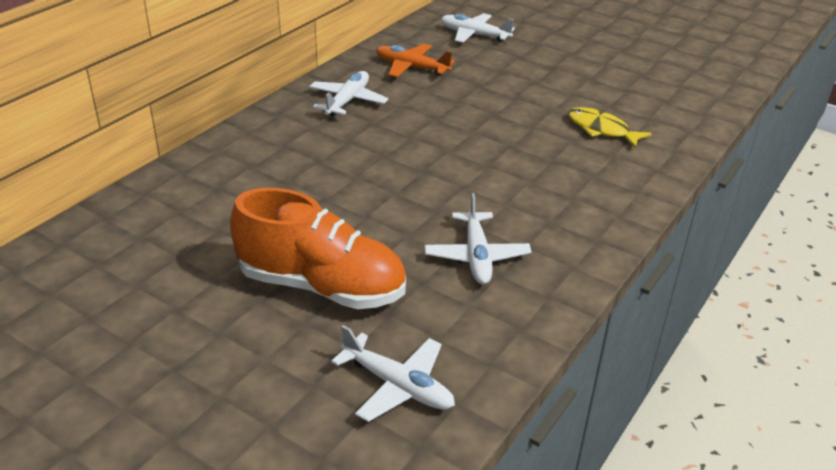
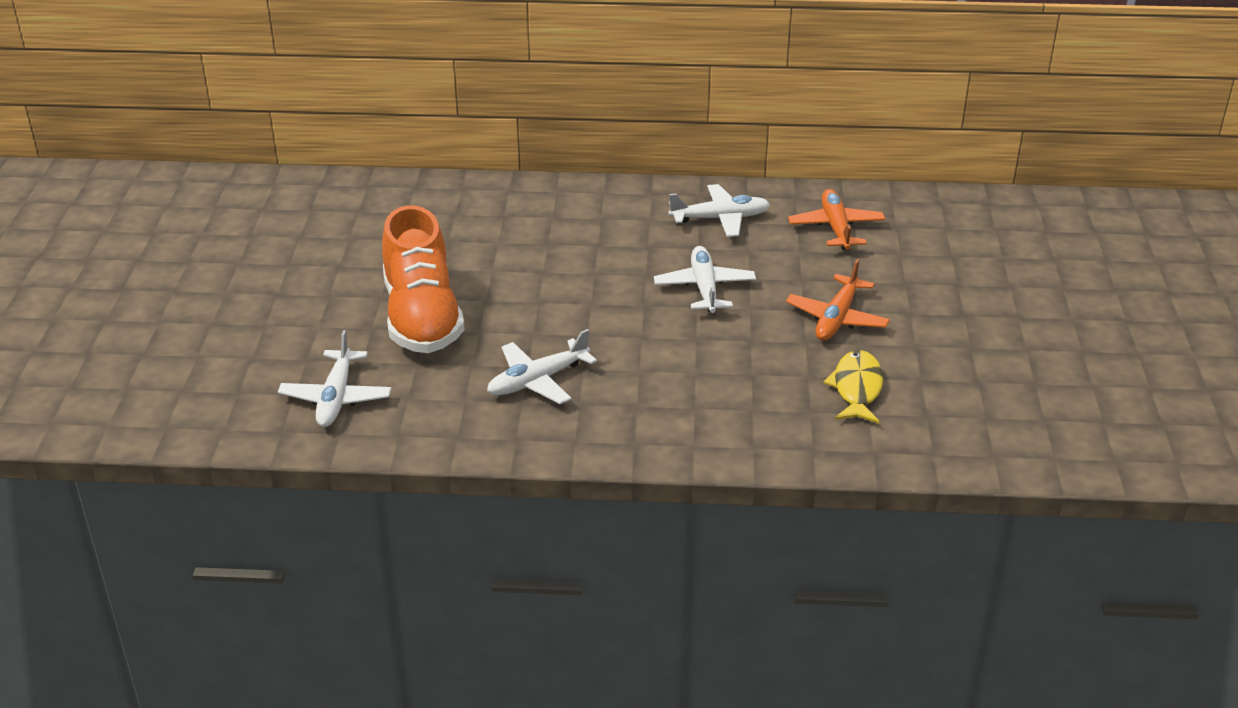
camera: 60 degrees right, 0 degrees up
white plane [441,13,515,43] -> white plane moved to [654,246,756,313]
none -> orange plane [786,259,890,341]

